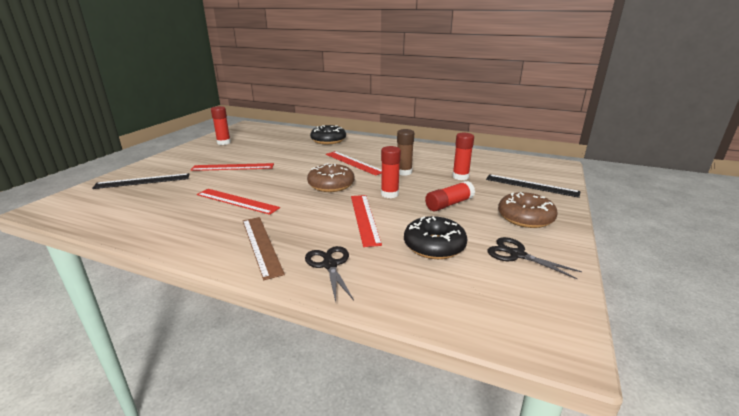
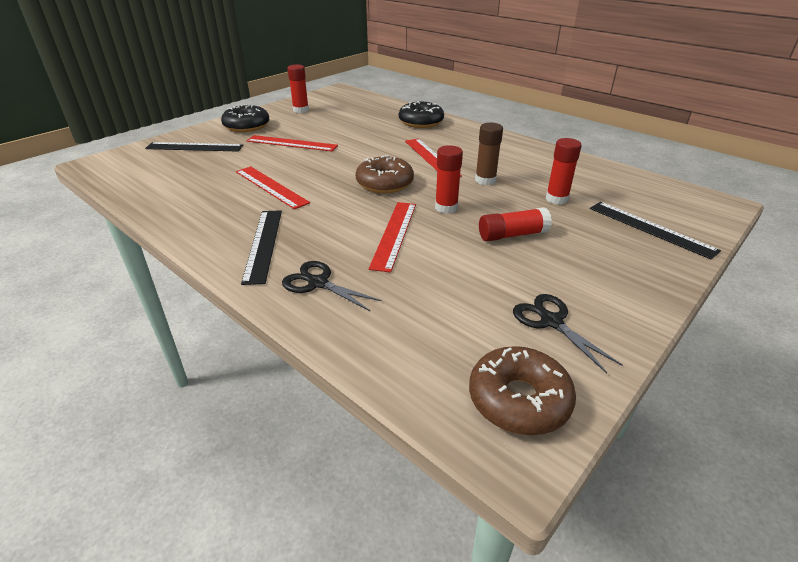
camera: 20 degrees right, 10 degrees up
brown ruler [243,217,285,280] -> black ruler [241,210,282,285]
black scissors [305,246,354,302] -> black scissors turned 60 degrees counterclockwise [282,261,382,311]
black donut [404,216,468,259] -> black donut moved to [221,104,269,132]
brown donut [498,192,558,228] -> brown donut moved to [469,346,576,435]

